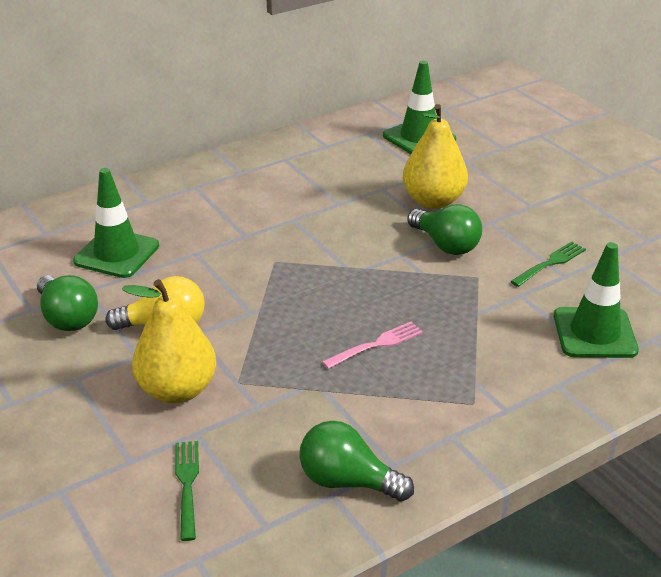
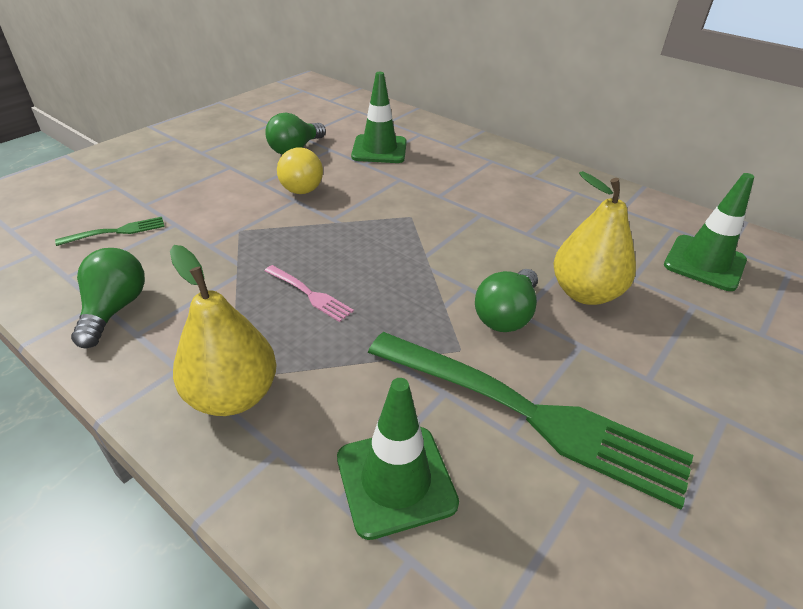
camera: 70 degrees right, 5 degrees up
yellow pear [122,279,216,403] -> yellow pear moved to [170,245,276,416]
green fork [510,241,586,287] -> green fork [368,332,693,510], size x2.41

